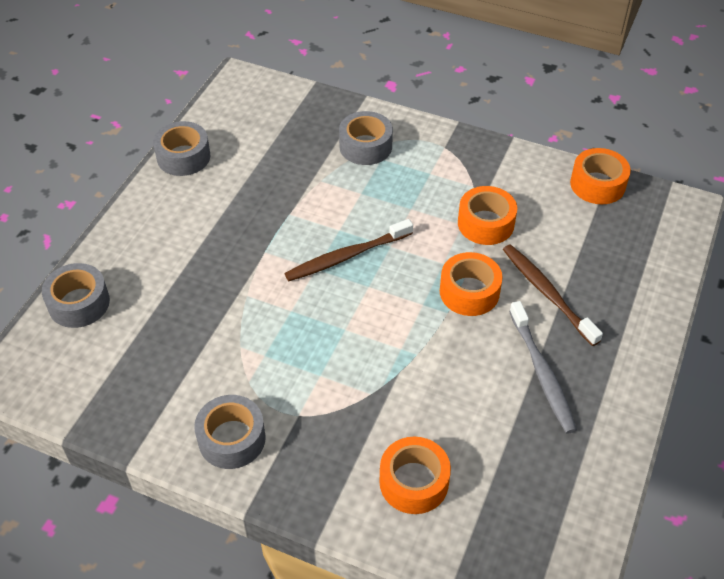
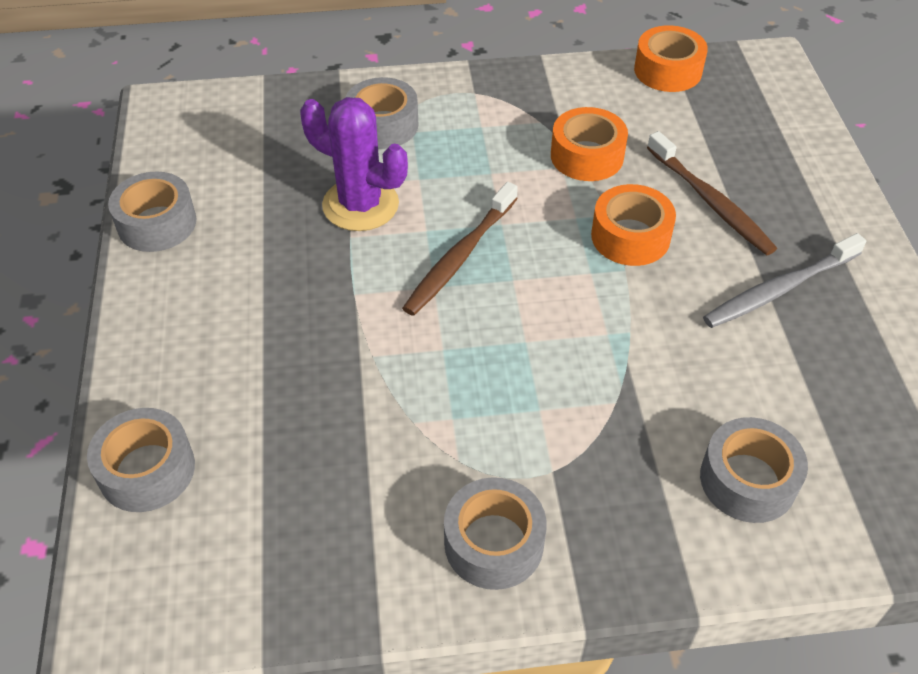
camera: 30 degrees left, 0 degrees up
orange tape [379,437,451,514] -> grey tape [700,417,808,523]
brown toothbrush [503,244,603,346] -> brown toothbrush turned 150 degrees counterclockwise [647,131,777,255]
grey toothbrush [509,301,577,434] -> grey toothbrush turned 105 degrees clockwise [703,233,866,328]
none -> purple cactus [300,97,408,231]

